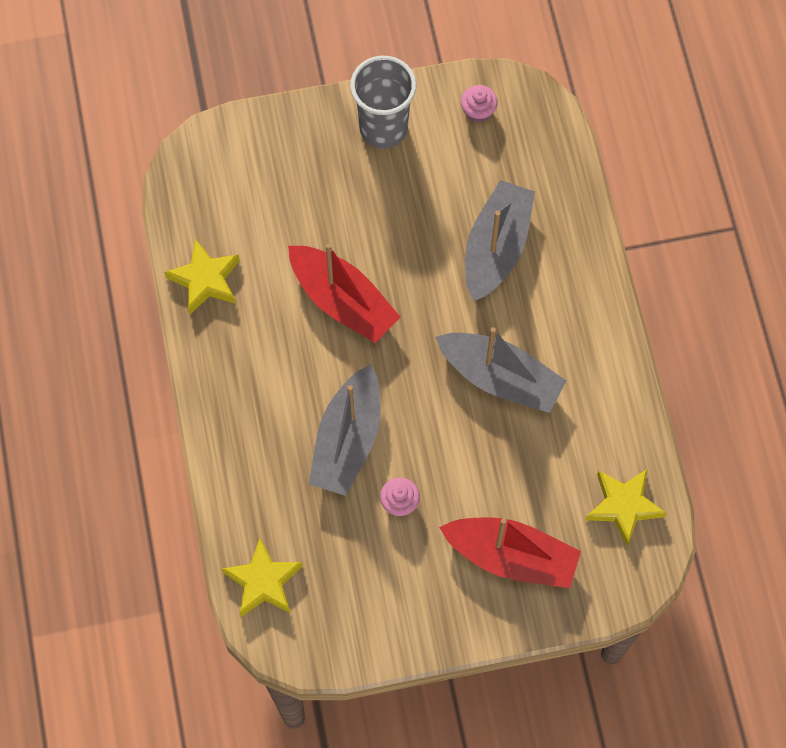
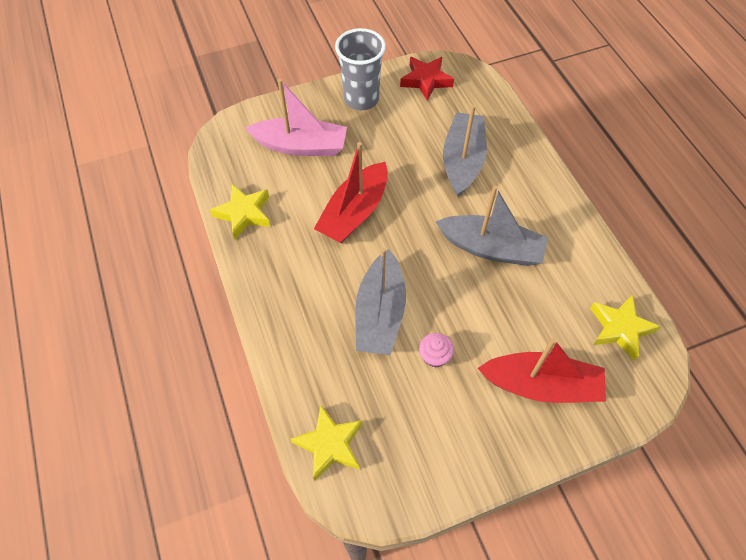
camera: 10 degrees left, 10 degrees down
red boat [288,244,400,343] -> red boat turned 90 degrees clockwise [314,142,388,244]
pink cupcake [461,85,498,122] -> red star [400,57,454,101]
none -> pink boat [245,79,347,156]

